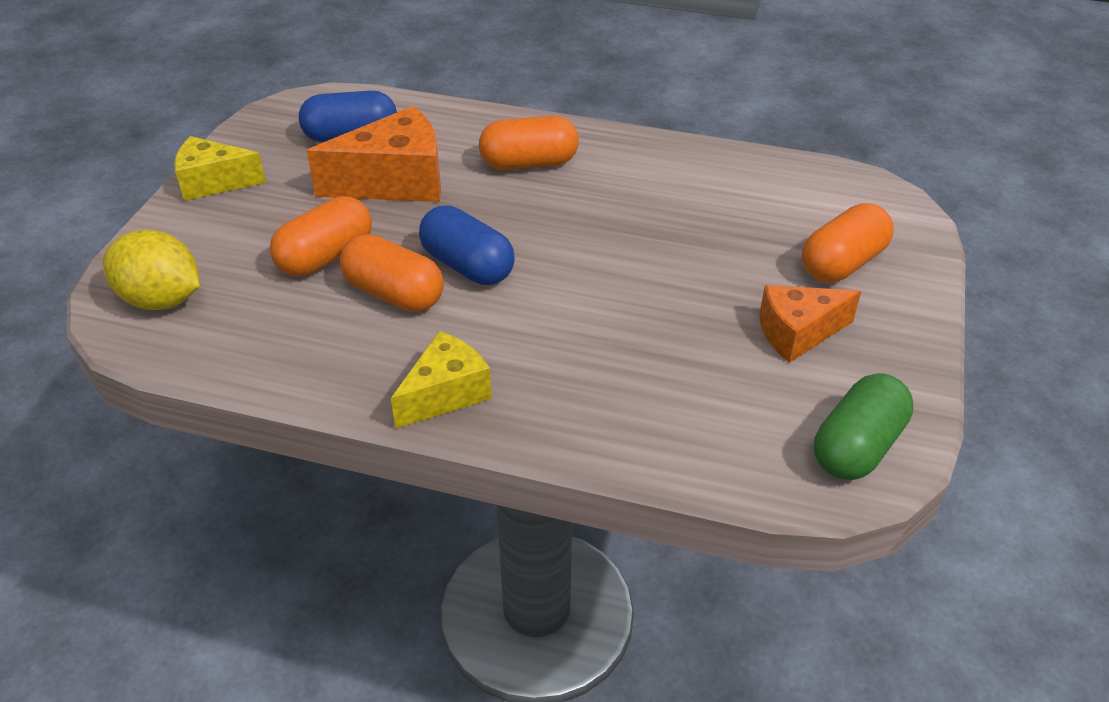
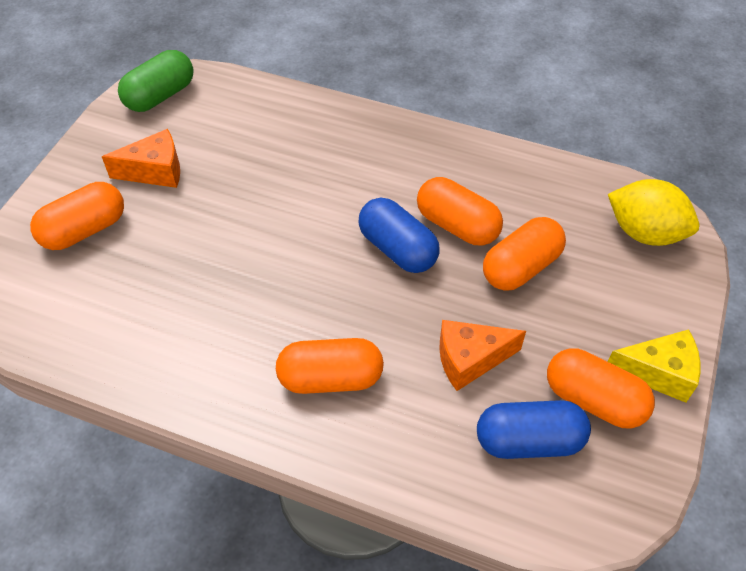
camera: 175 degrees left, 10 degrees up
orange cheese [307,106,441,202] -> orange cheese [439,320,526,391], size x0.65
yellow cheese [391,331,492,429] -> none
none -> orange capsule [547,348,655,428]

